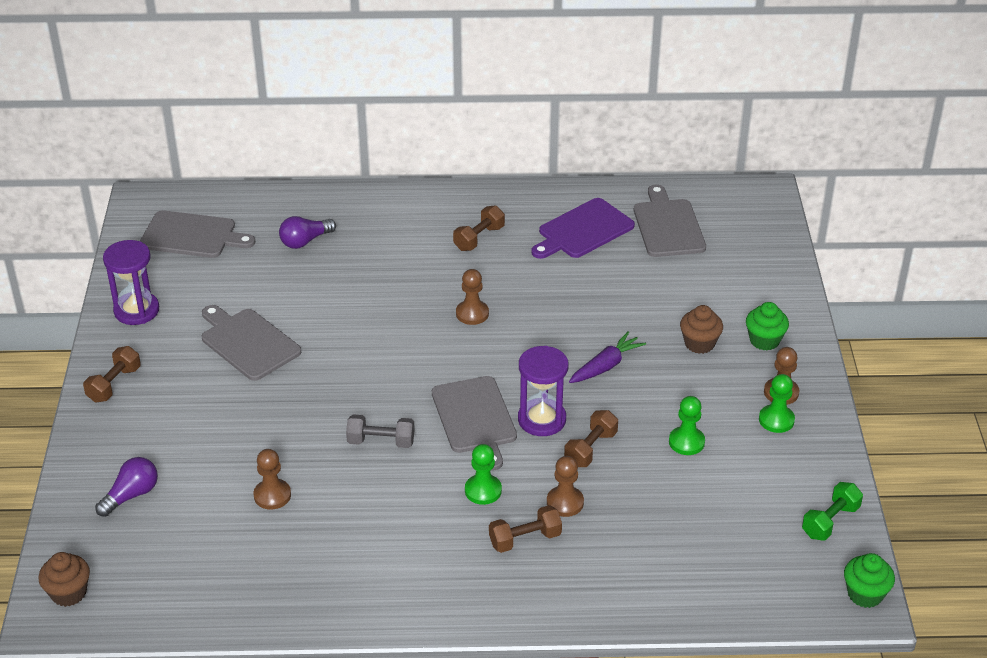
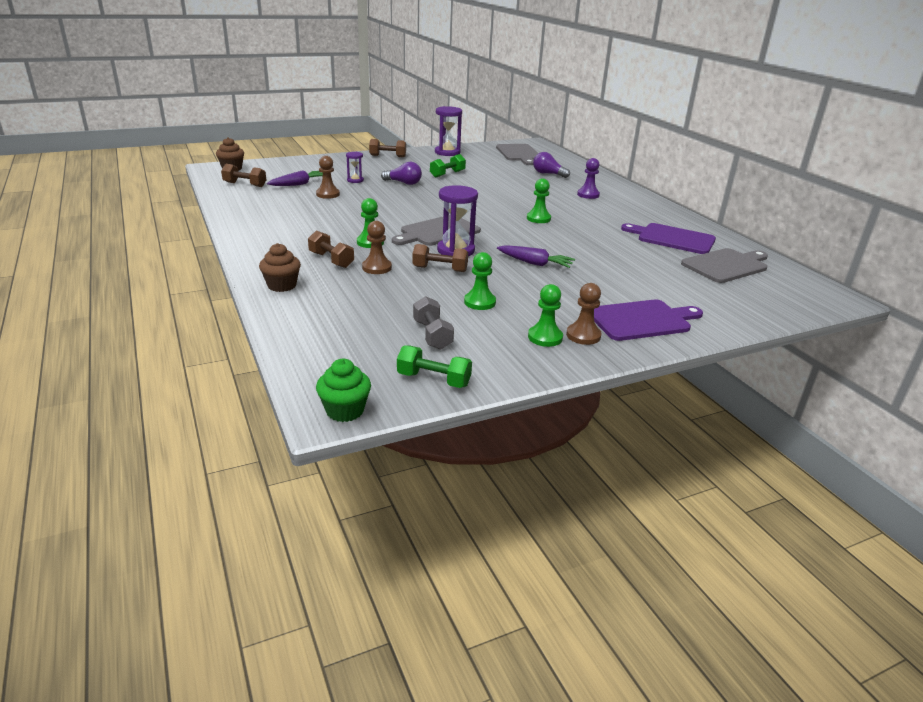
camera: 65 degrees right, 10 degrees down
purple light bulb [95,457,158,517] -> purple light bulb moved to [381,162,422,185]
grey cutting board [202,305,302,381] -> green dumbbell [430,154,466,178]
grey dumbbell [346,414,415,448] -> grey dumbbell moved to [413,296,454,350]
brown dumbbell [453,205,505,251] -> brown dumbbell moved to [221,164,266,187]
brown pawn [456,269,489,325] -> green pawn [527,178,551,223]
brown cupcake [680,305,723,354] -> brown cupcake moved to [259,243,301,292]
green cupcake [746,302,789,351] -> purple cutting board [594,299,703,341]
none -> purple carrot [267,170,323,186]
none -> purple hourglass [346,152,364,183]
none -> purple pawn [577,158,600,199]

